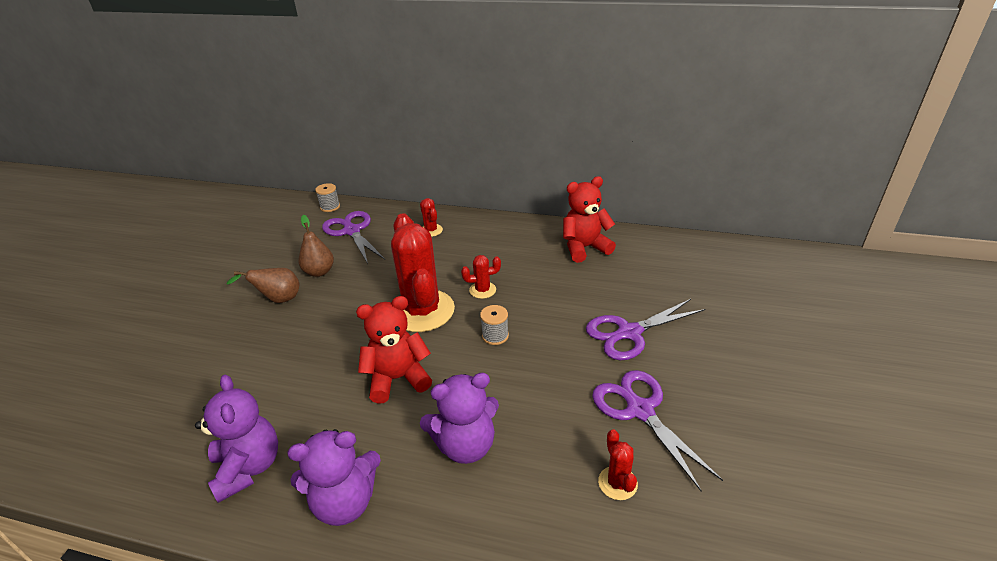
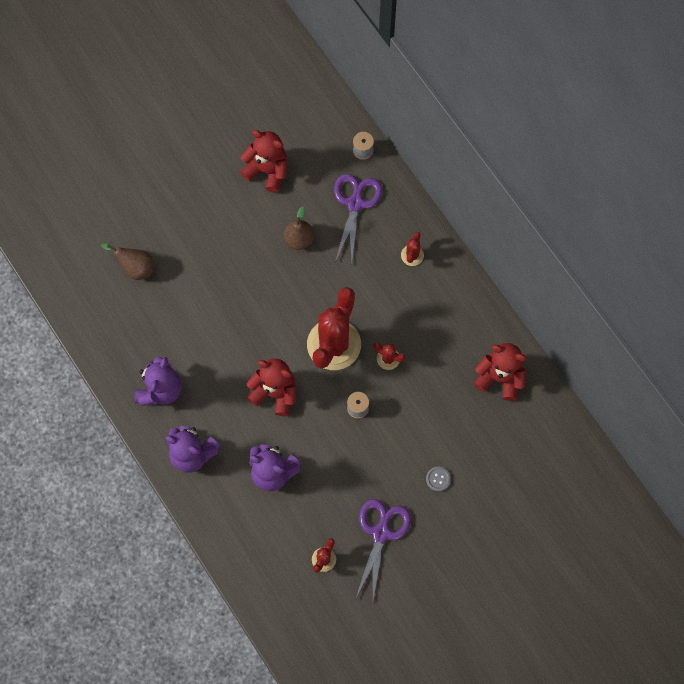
camera: 40 degrees right, 35 degrees up
brown pear [226,268,300,303] -> brown pear moved to [101,243,154,280]
purple scissors [586,299,705,360] -> grey button [426,467,451,491]
none -> red teddy bear [240,130,287,193]

